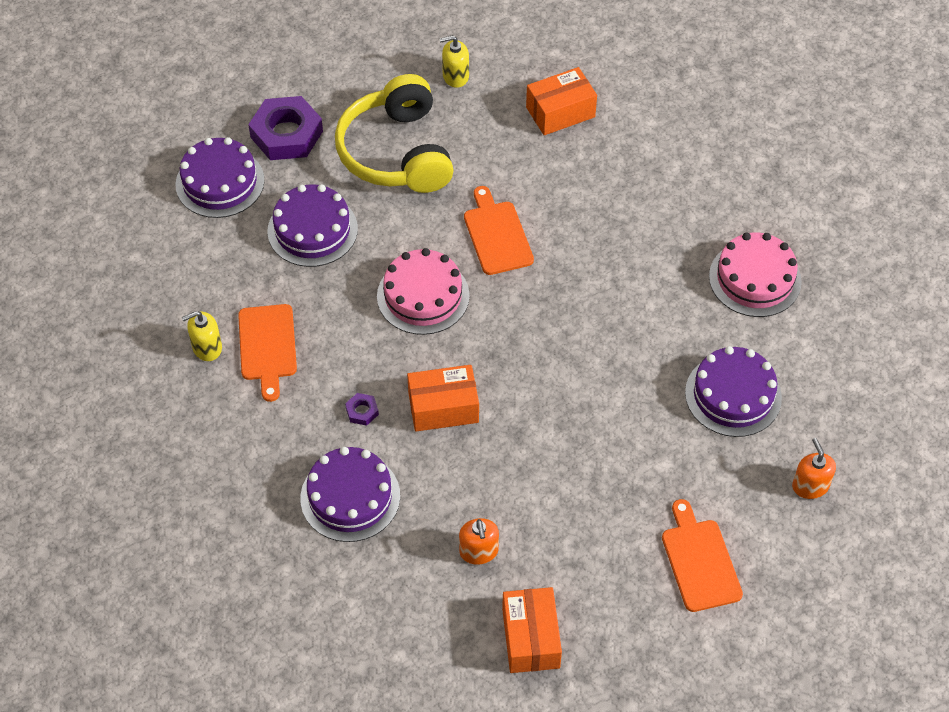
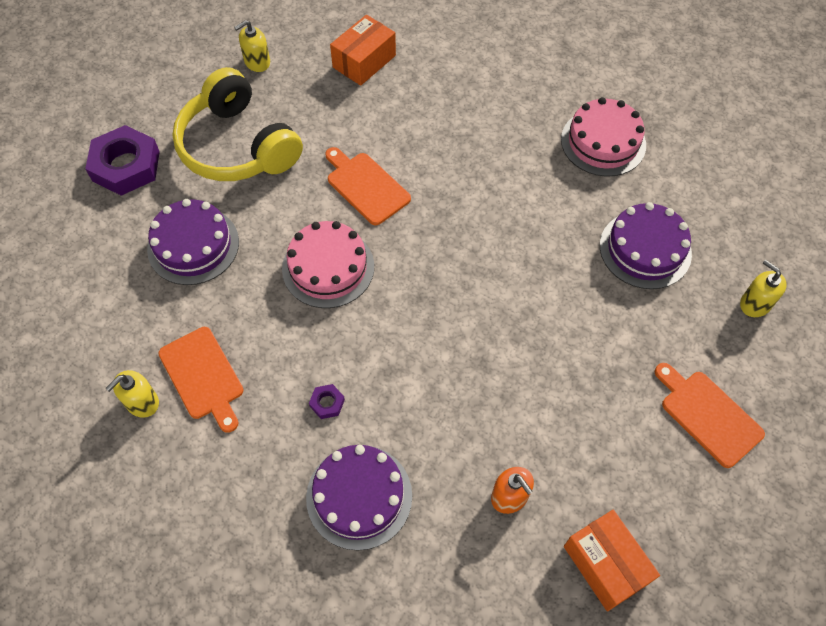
camera: 25 degrees left, 5 degrees up
purple cake [176,137,264,218] -> none
orange box [407,365,479,432] -> none
orange soap dispenser [792,438,836,499] -> yellow soap dispenser [740,260,787,317]

